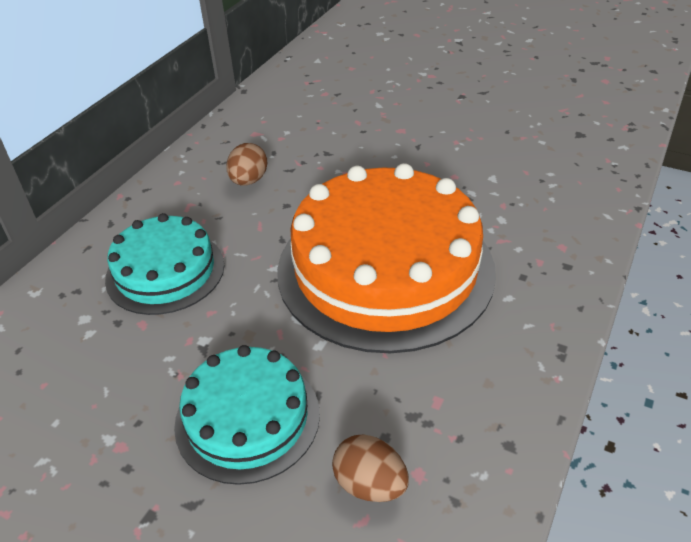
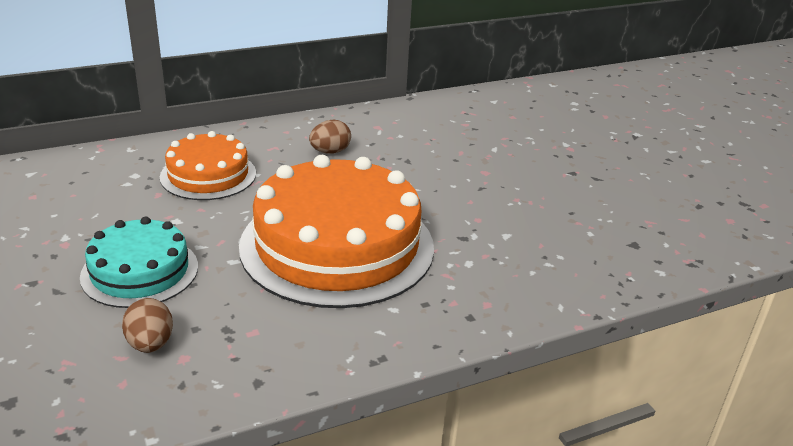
camera: 35 degrees right, 10 degrees down
turquoise cake [105,213,224,315] -> orange cake [160,131,256,200]

